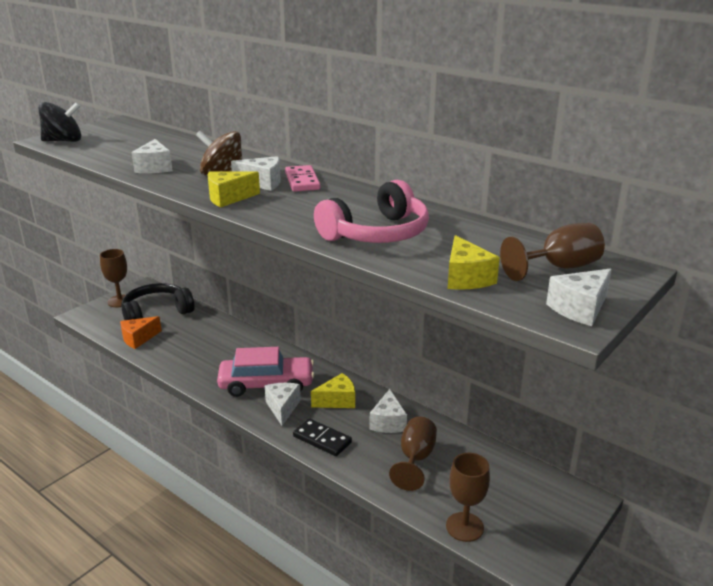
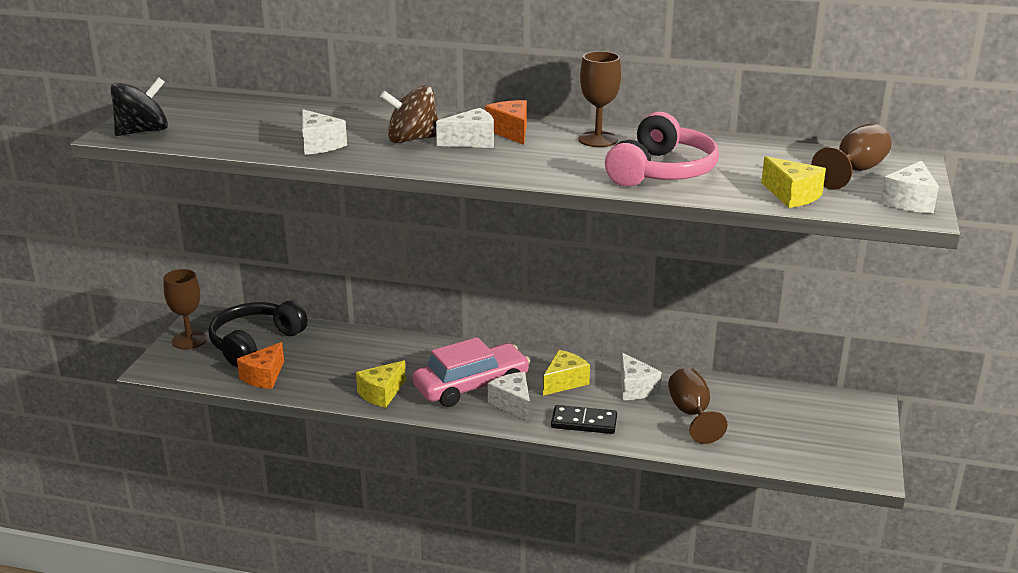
camera: 25 degrees left, 0 degrees up
yellow cheese [208,172,260,208] -> yellow cheese moved to [356,361,406,408]
pink domino [285,165,320,192] -> orange cheese [485,100,527,145]
brown goblet [446,453,490,542] -> brown goblet moved to [578,51,621,147]

